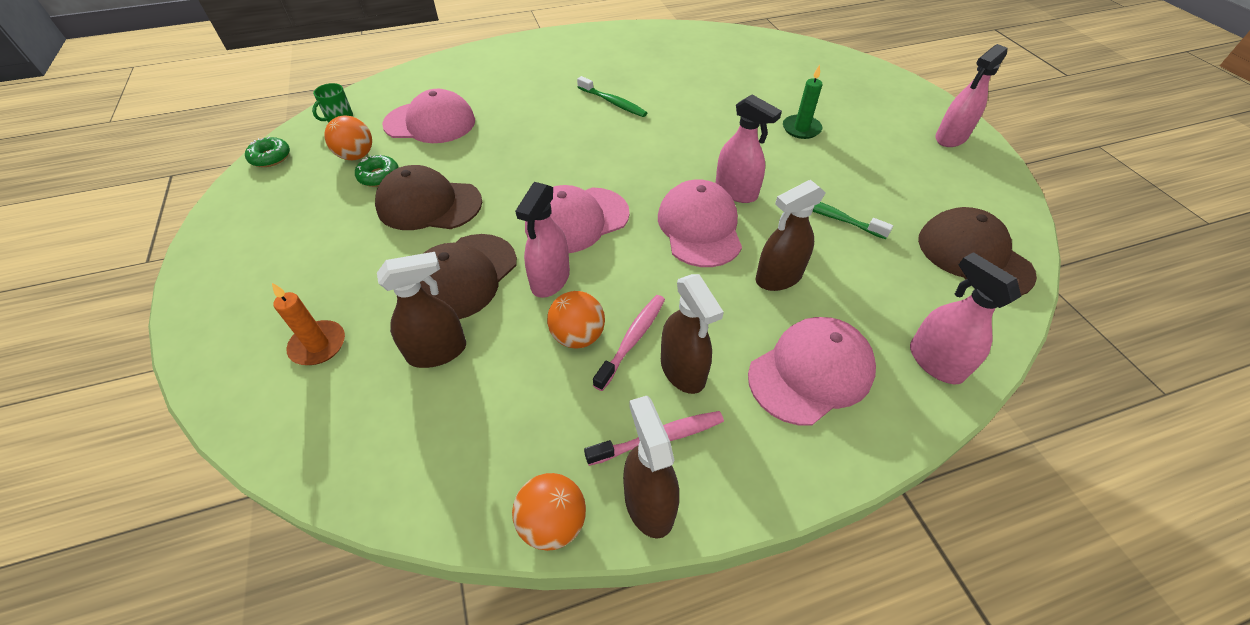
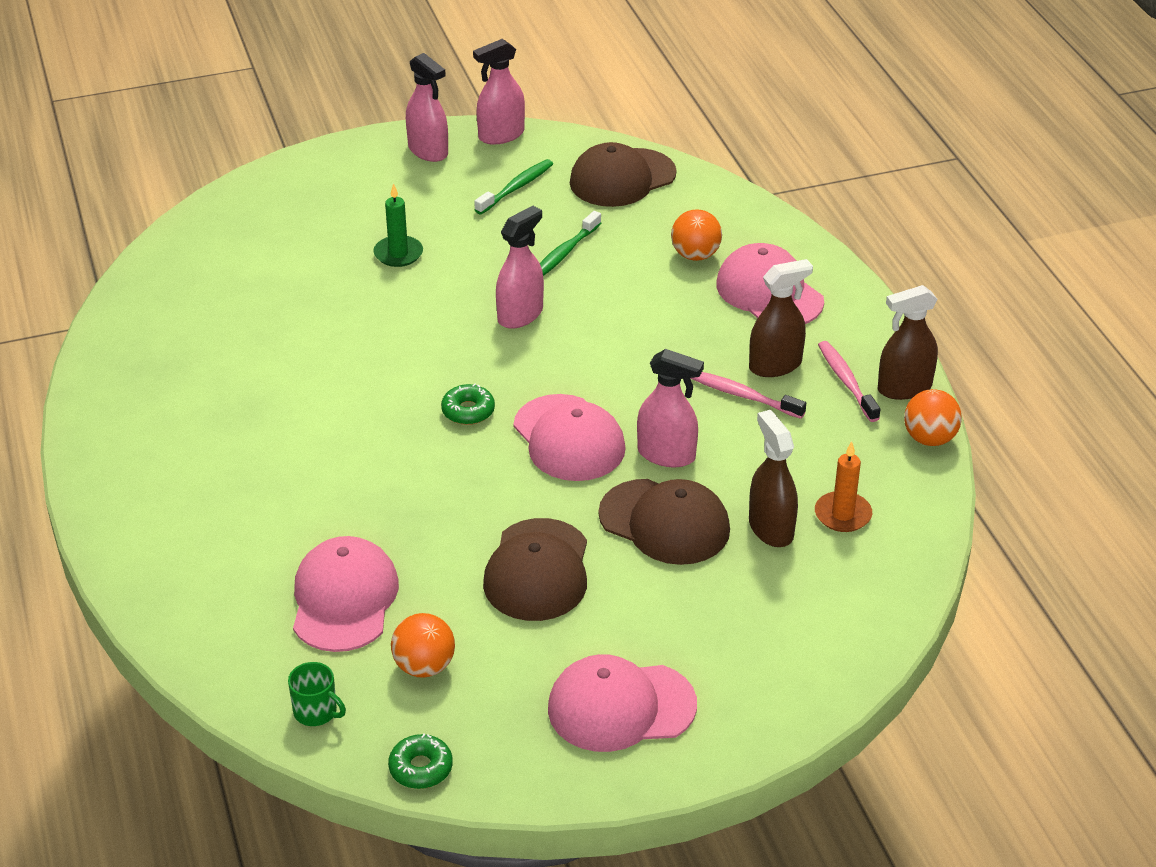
camera: 90 degrees left, 10 degrees down
orange candle [272,283,345,365] -> orange candle moved to [815,441,872,532]
green donut [355,155,399,187] -> green donut moved to [441,384,495,425]
orange ball [547,291,605,348] -> orange ball moved to [671,209,722,261]
green toothbrush [577,76,647,117] -> green toothbrush moved to [474,159,553,214]
pink cap [658,179,742,267] -> pink cap moved to [548,654,697,752]
brown spray bottle [756,180,825,291] -> none
pink spray bottle [910,252,1021,384] -> pink spray bottle moved to [473,39,525,145]

